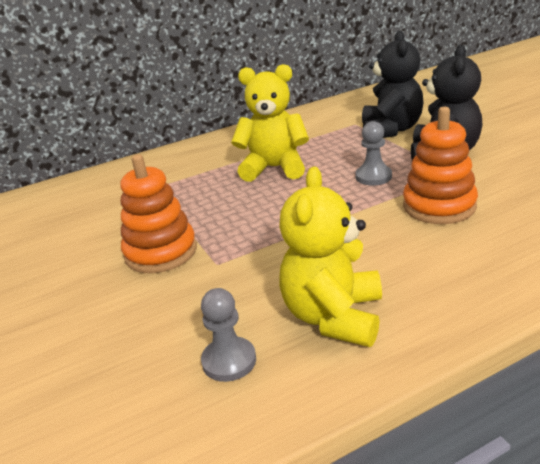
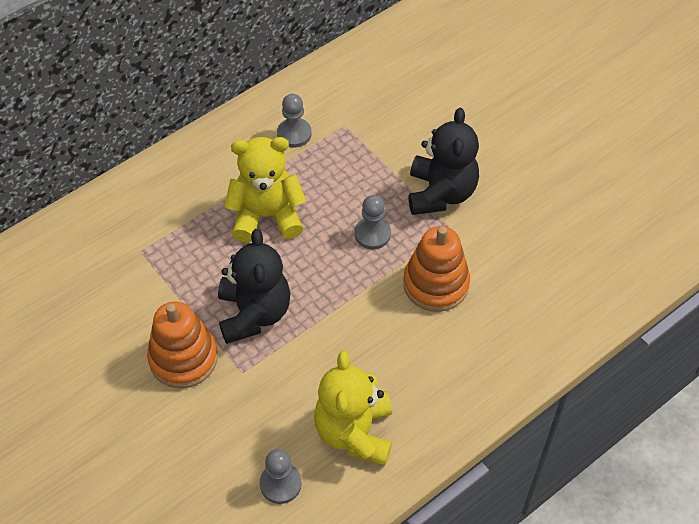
camera: 15 degrees left, 25 degrees up
black teddy bear [362,30,423,138] -> black teddy bear moved to [218,229,290,344]
none -> grey pawn [277,94,312,148]

